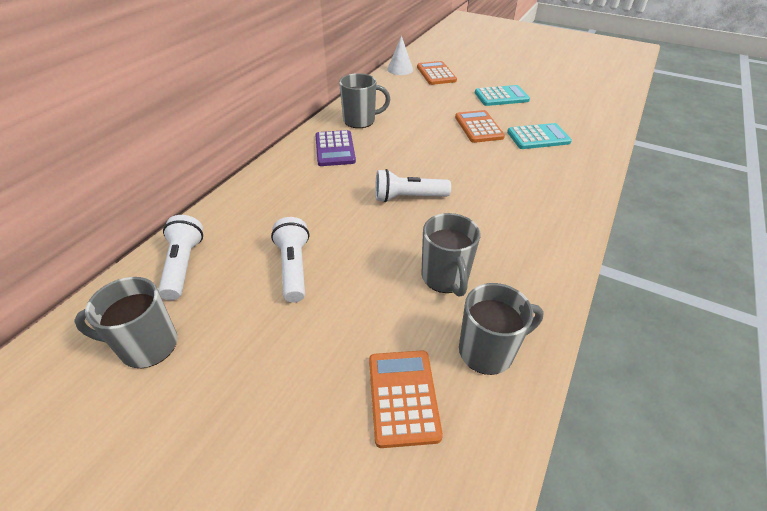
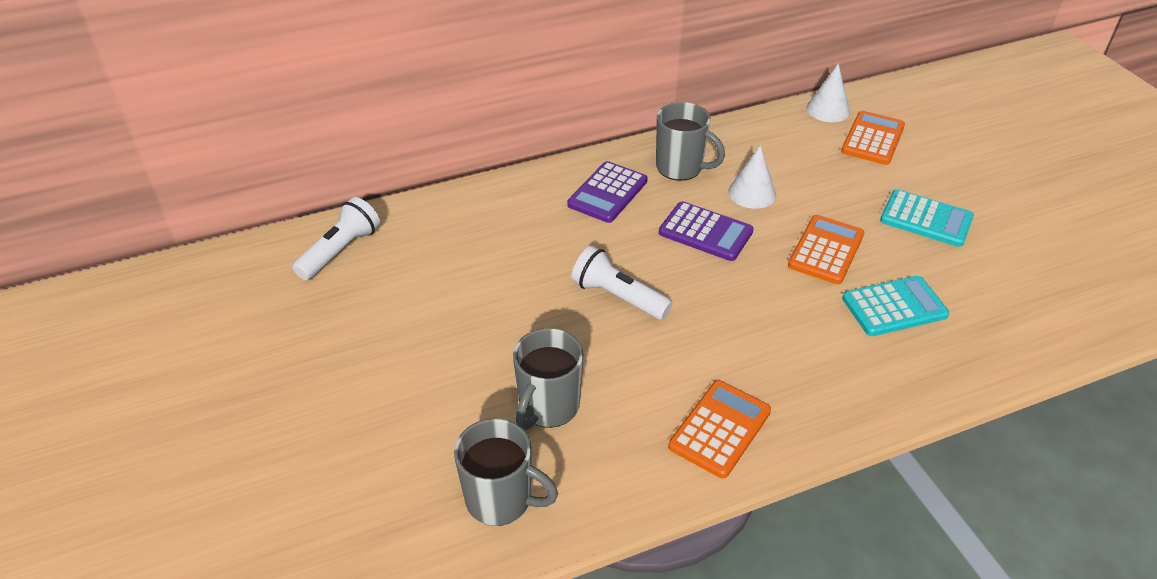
camera: 40 degrees right, 0 degrees up
grey mug [74,277,178,368] -> none
white flashlight [271,217,309,302] -> none
orange calculator [369,350,443,448] -> orange calculator moved to [668,380,771,478]
turquoise calculator [507,123,572,149] -> turquoise calculator turned 45 degrees counterclockwise [842,276,949,336]
none -> purple calculator [659,201,754,261]
none -> white cone [728,145,776,209]

